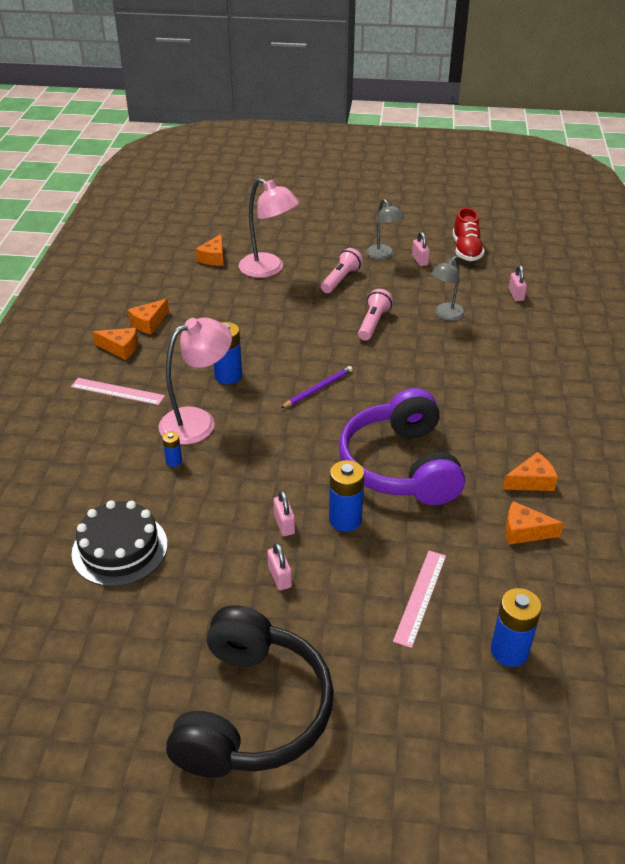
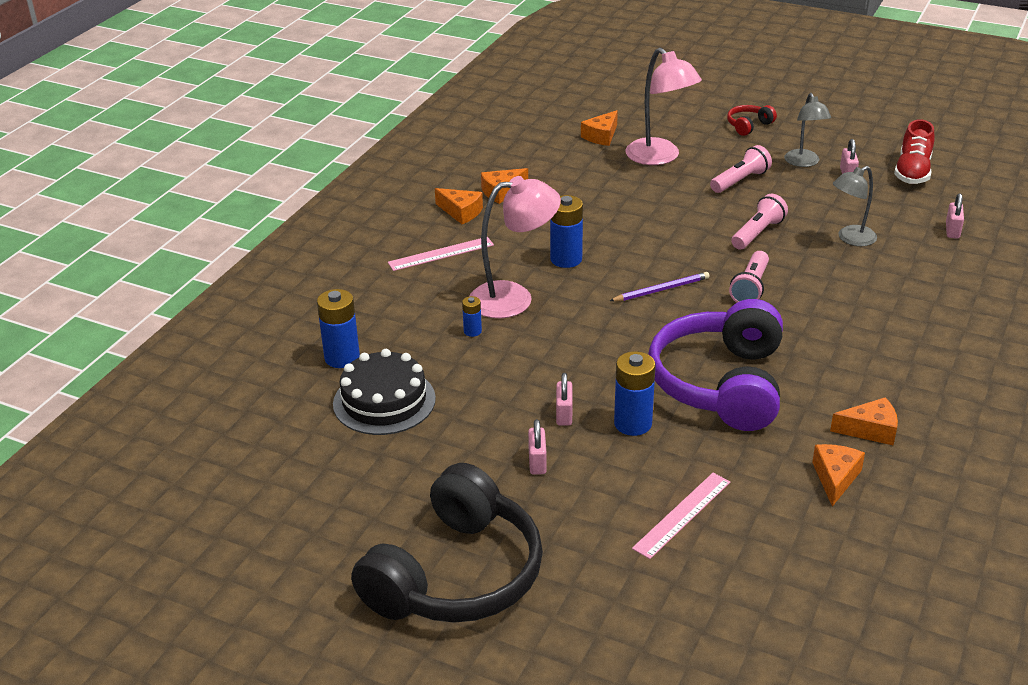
camera: 20 degrees right, 5 degrees down
pink ruler [71,378,165,405] -> pink ruler turned 60 degrees counterclockwise [388,237,494,271]
blue battery [491,588,542,667] -> blue battery moved to [317,289,360,368]
orange cheese [505,501,564,545] -> orange cheese turned 75 degrees clockwise [812,444,865,507]
none -> red headphones [727,105,777,136]
none -> pink flashlight [729,251,769,303]

